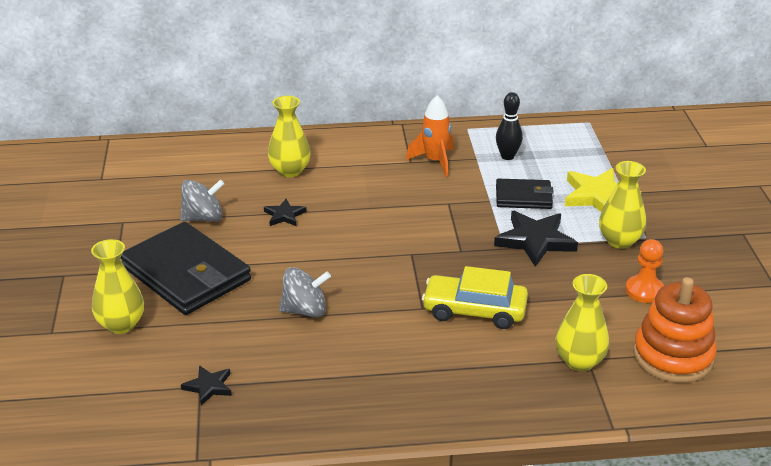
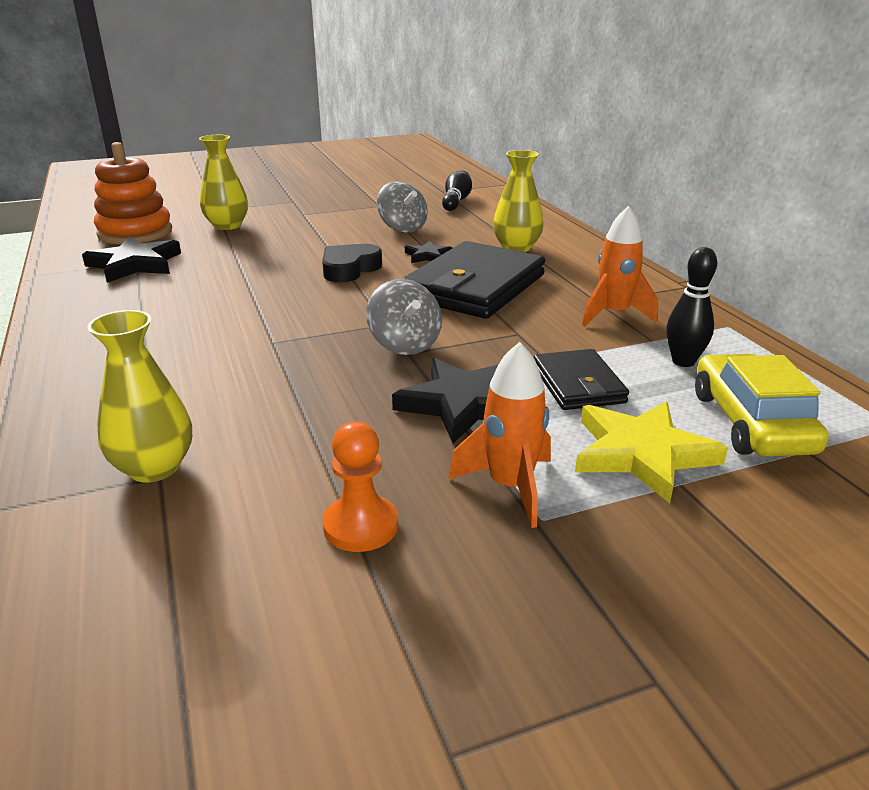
camera: 75 degrees right, 5 degrees down
black wallet [120,222,251,315] -> black wallet moved to [402,241,545,319]
black star [181,365,232,406] -> black star [82,236,181,283], size x1.85
grey spinning top [279,267,331,318] -> grey spinning top moved to [366,279,442,355]
yellow car [422,266,528,329] -> yellow car moved to [695,354,829,457]
yellow vase [599,161,646,249] -> orange rocket [448,342,551,528]
orange stacking toy [633,277,717,383] -> orange stacking toy moved to [94,142,172,244]
none -> black heart [322,244,382,282]
none -> black bowling pin [442,171,472,211]

